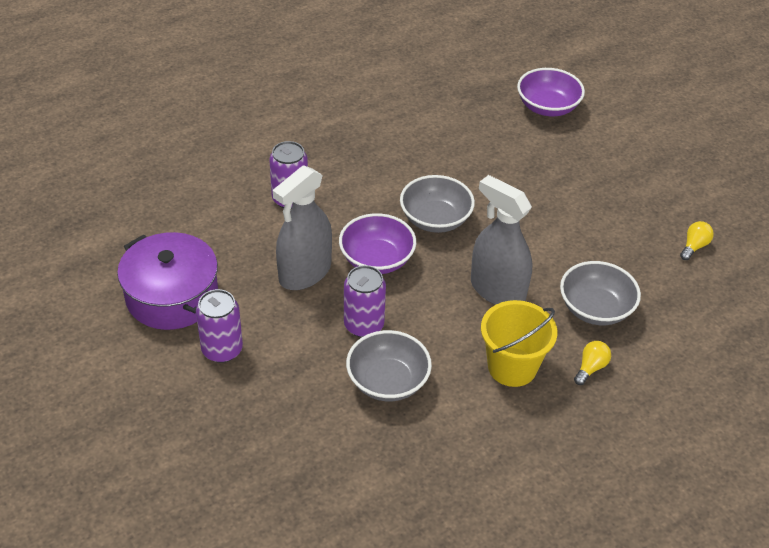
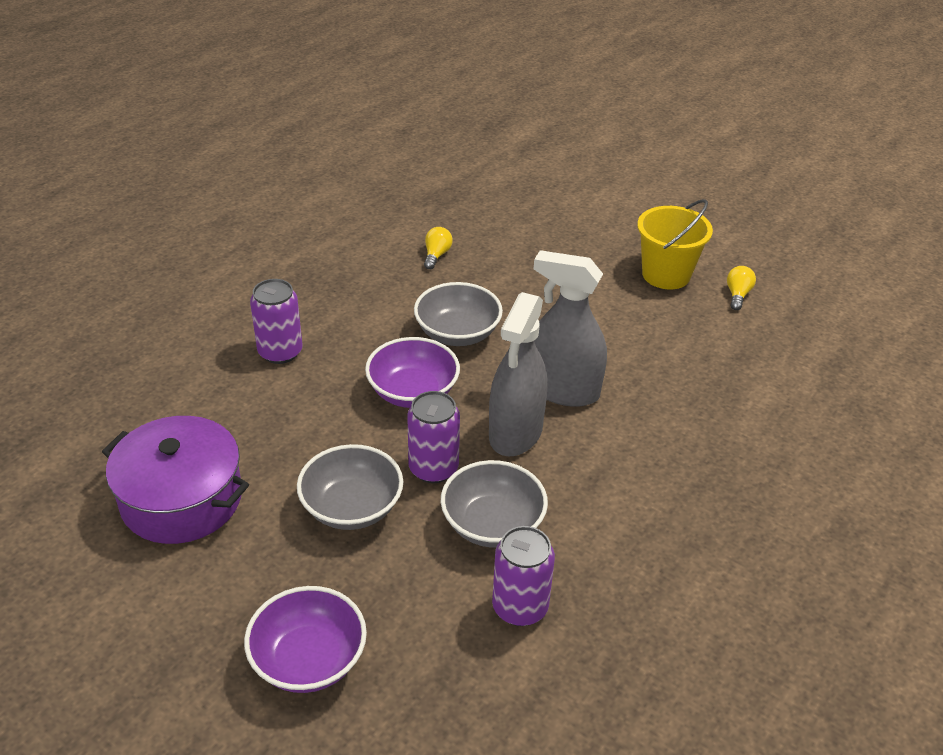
camera: 20 degrees left, 5 degrees down
purple can [196,289,243,363] -> purple can moved to [492,526,555,626]
grey spray bottle [273,165,332,290] -> grey spray bottle moved to [489,292,548,456]
yellow bucket [481,300,557,387] -> yellow bucket moved to [637,199,713,289]
purple bowl [517,68,585,116] -> purple bowl moved to [244,586,367,693]
grey bowl [560,261,641,325] -> grey bowl moved to [297,444,403,530]
yellow light bulb [574,341,611,385] -> yellow light bulb moved to [424,227,453,269]

